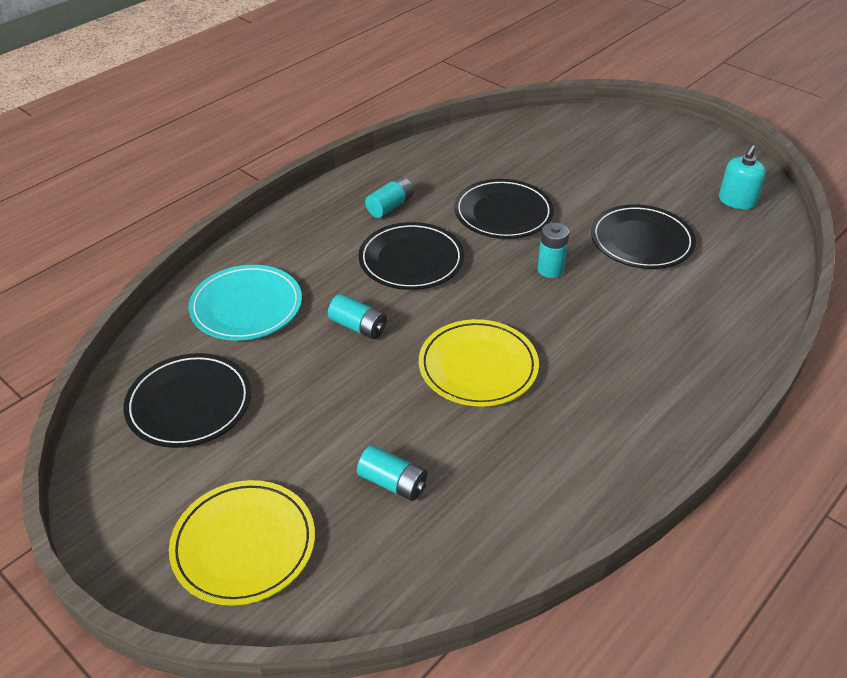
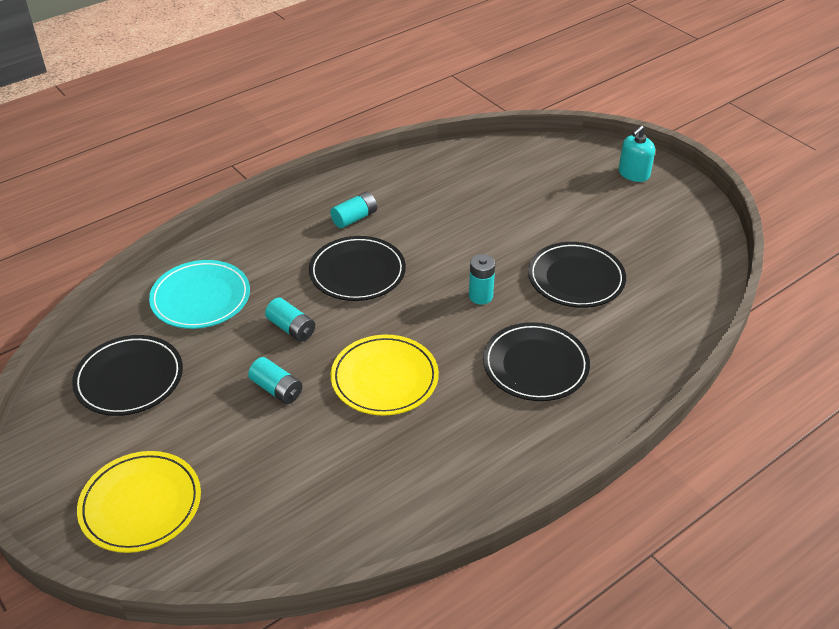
camera: 10 degrees right, 0 degrees up
turquoise battery [357,445,427,501] -> turquoise battery moved to [248,357,302,404]
black plate [454,179,554,239] -> black plate moved to [483,322,590,401]
turquoise soap dispenser [719,145,766,209] -> turquoise soap dispenser moved to [618,125,655,182]

